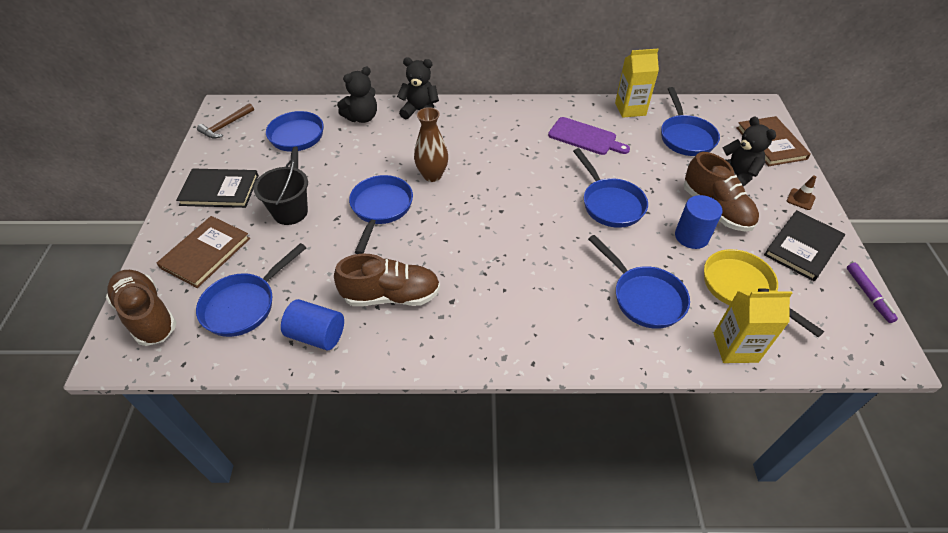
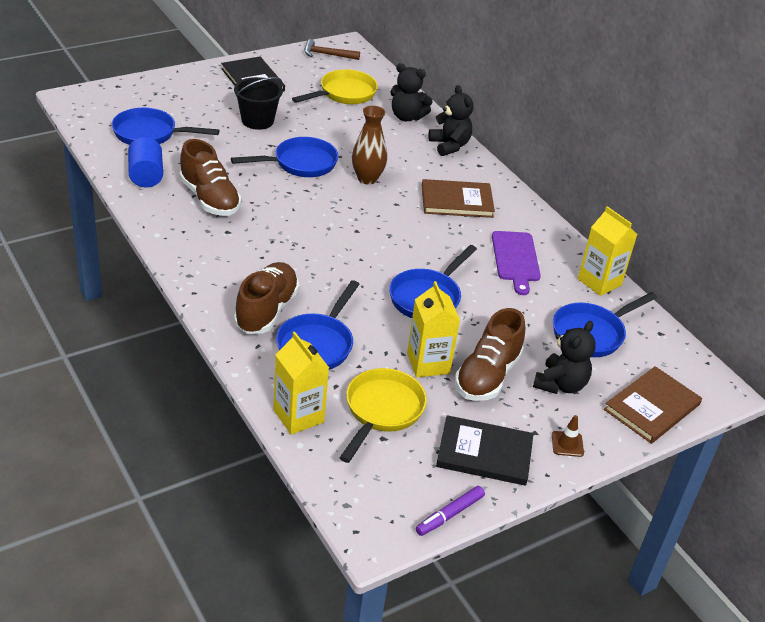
camera: 55 degrees right, 10 degrees down
brown shoe [106,270,177,346] -> brown shoe moved to [234,262,299,334]
brown book [157,216,250,288] -> brown book moved to [422,179,495,218]
blue pan [266,111,324,169] -> yellow pan [292,69,378,104]
blue cylinder [675,195,722,249] -> yellow carton [407,281,460,377]

